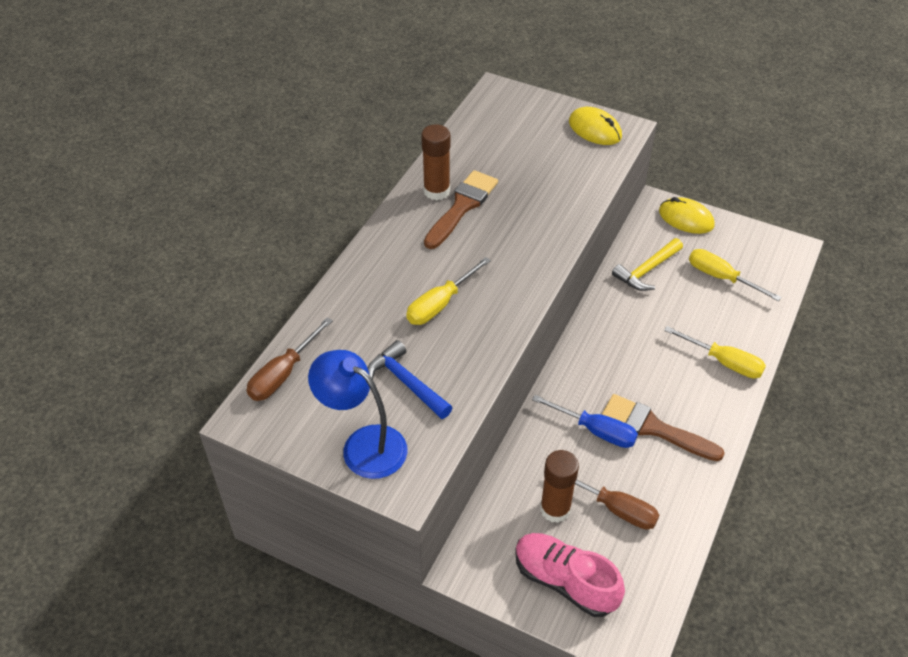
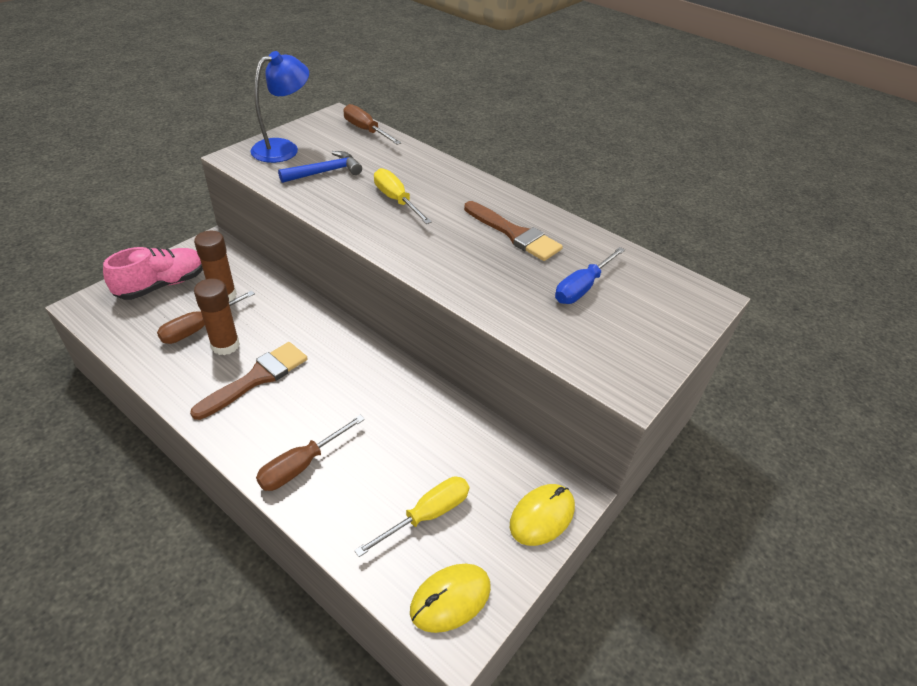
camera: 100 degrees right, 5 degrees down
brown glue stick [421,124,450,200] -> brown glue stick moved to [194,278,240,355]
blue screwdriver [532,395,638,448] -> blue screwdriver moved to [555,247,625,304]
yellow mouse [569,107,622,145] -> yellow mouse moved to [410,564,491,633]
yellow hammer [612,238,683,291] -> none
yellow screwdriver [664,326,766,378] -> brown screwdriver [256,415,365,491]

